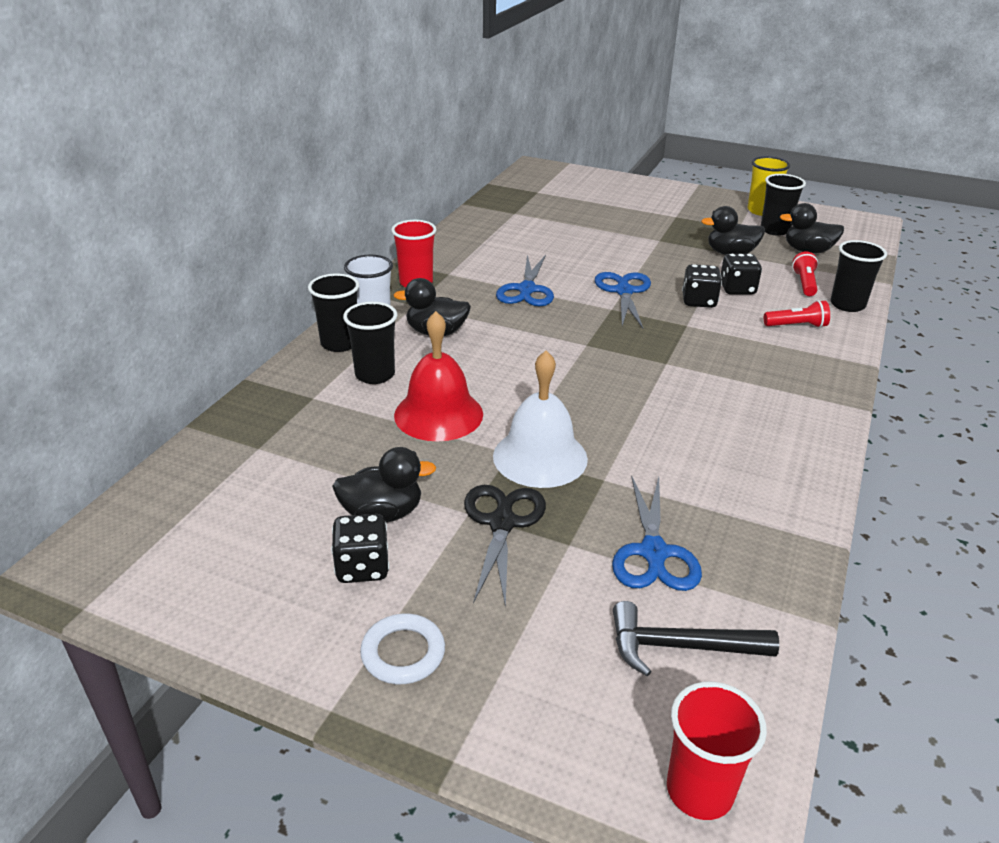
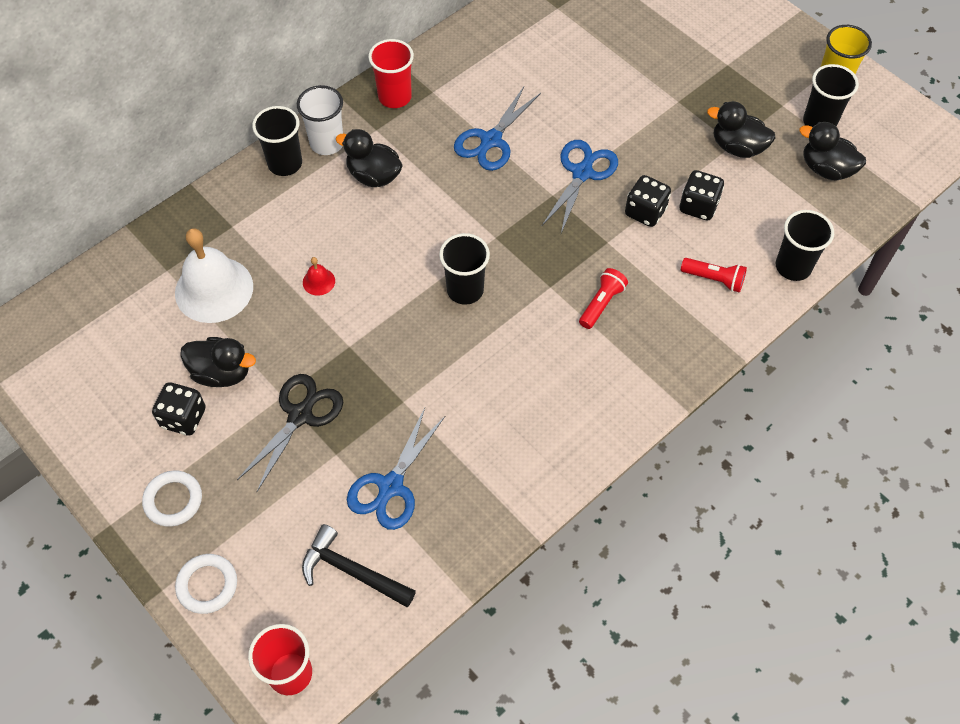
camera: 25 degrees right, 25 degrees up
black cup [343,302,397,384] -> black cup moved to [439,233,490,305]
red bell [394,311,483,442] -> red bell [303,257,335,296], size x0.42
white bell [493,350,588,488] -> white bell moved to [175,228,253,323]
red flashlight [792,251,818,296] -> red flashlight moved to [579,268,628,329]
none -> white ring [175,554,237,614]

